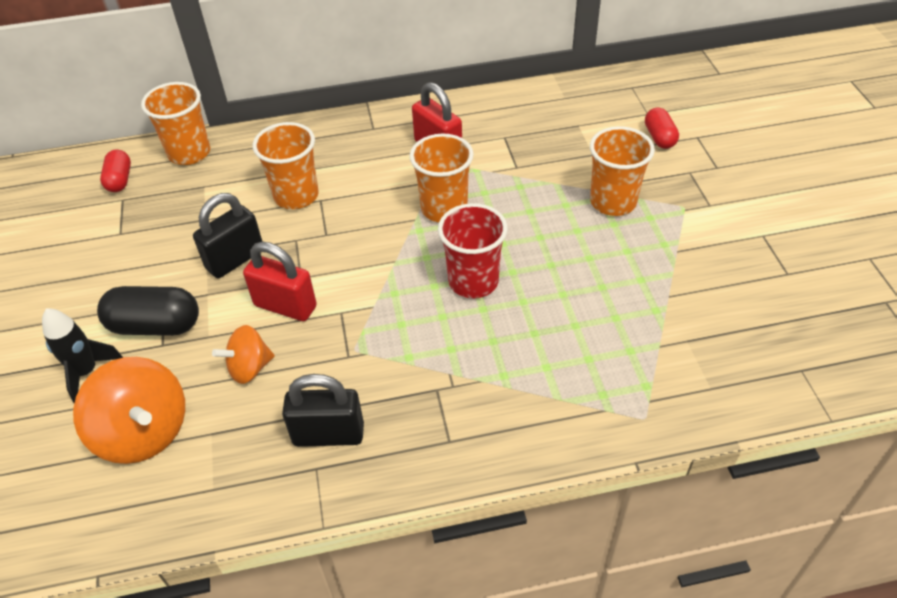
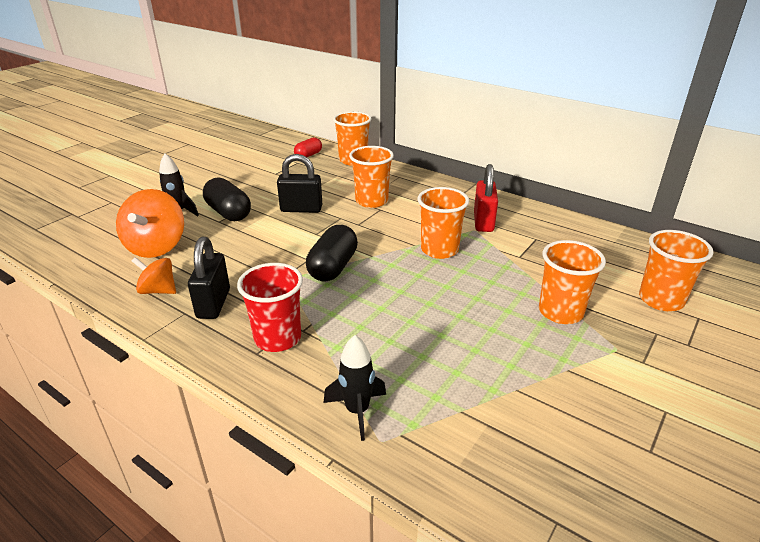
camera: 45 degrees right, 15 degrees down
orange spinning top [212,325,275,384] -> orange spinning top moved to [132,257,176,294]
red padlock [243,242,317,321] -> none
black padlock [282,374,364,447] -> black padlock turned 45 degrees clockwise [188,237,230,319]
red cup [438,203,508,298] -> red cup moved to [237,263,303,352]
red capsule [645,107,679,149] -> orange cup [639,230,714,311]
none -> black capsule [306,225,358,282]
none -> black rocket [324,335,386,441]

